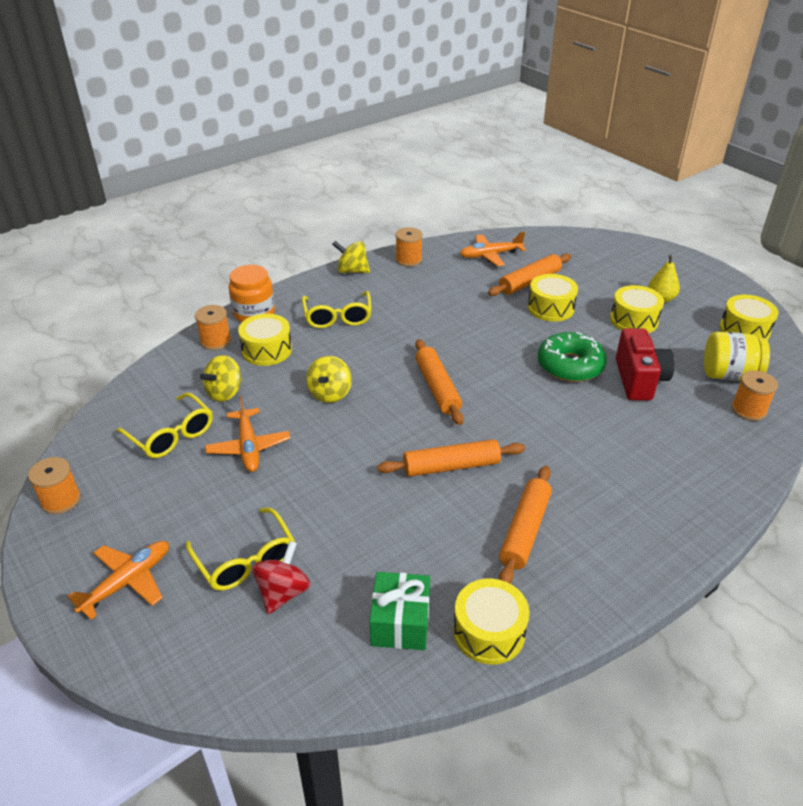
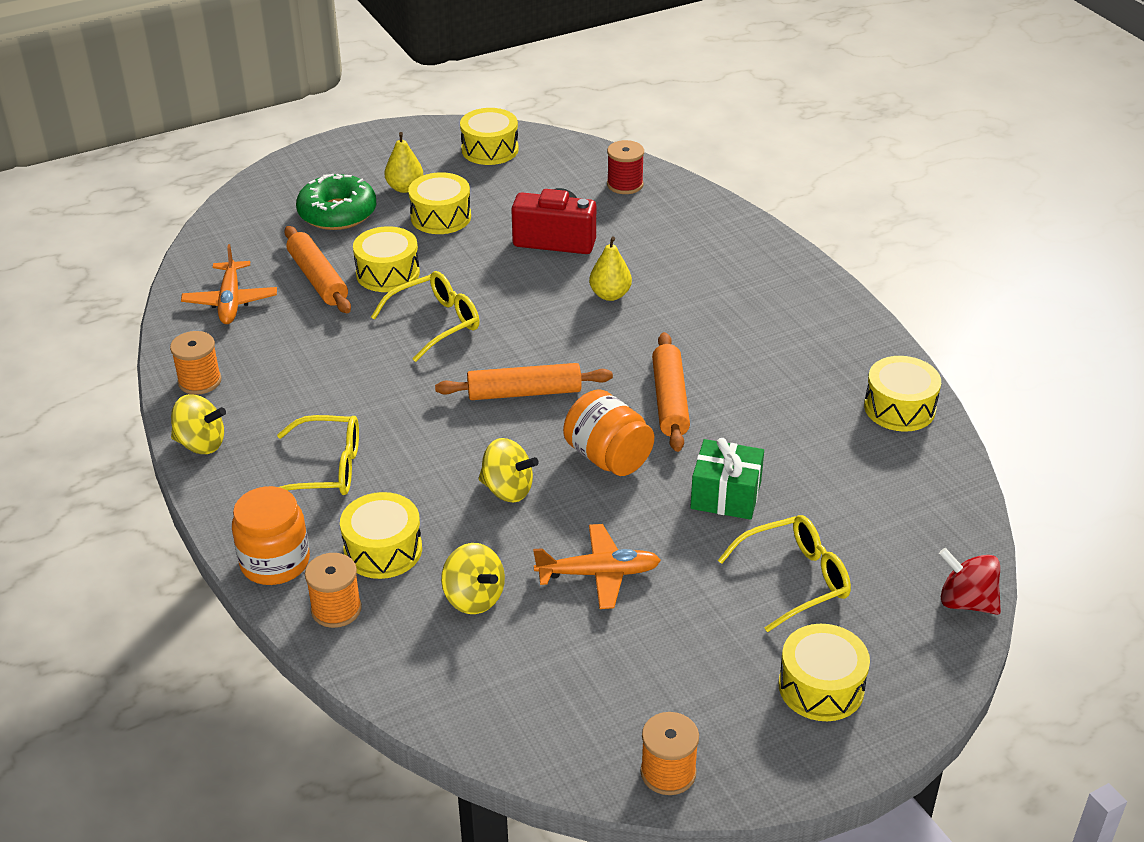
camera: 80 degrees left, 0 degrees up
orange plane [67,541,169,620] -> yellow drum [779,624,870,721]
yellow glasses [116,393,213,458] -> yellow glasses moved to [371,271,480,362]
red spinning top [252,541,311,614] -> red spinning top moved to [939,548,1001,615]
yellow spinning top [332,241,370,273] -> yellow spinning top turned 105 degrees counterclockwise [171,394,226,454]
green gift [369,572,430,650] -> green gift moved to [690,438,764,520]
orange rolling pin [499,466,552,584] -> none
green donut [538,332,607,382] -> green donut moved to [296,174,376,230]
yellow jar [704,332,770,381] -> none
orange spool [731,370,778,421] -> red spool [607,140,644,194]
none -> orange jar [563,389,654,476]
none -> yellow pear [589,237,632,301]

